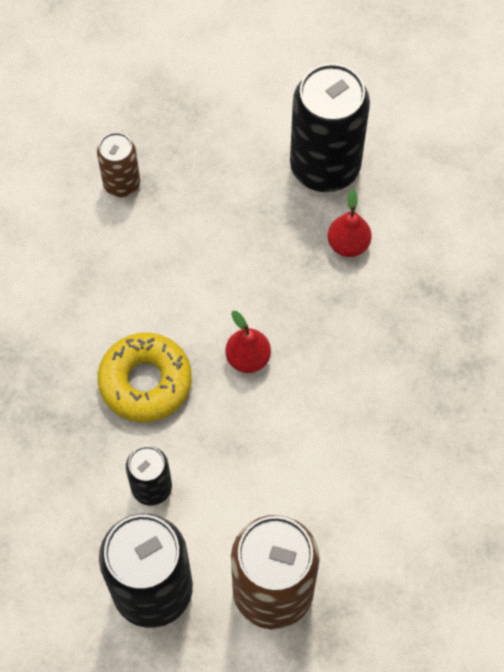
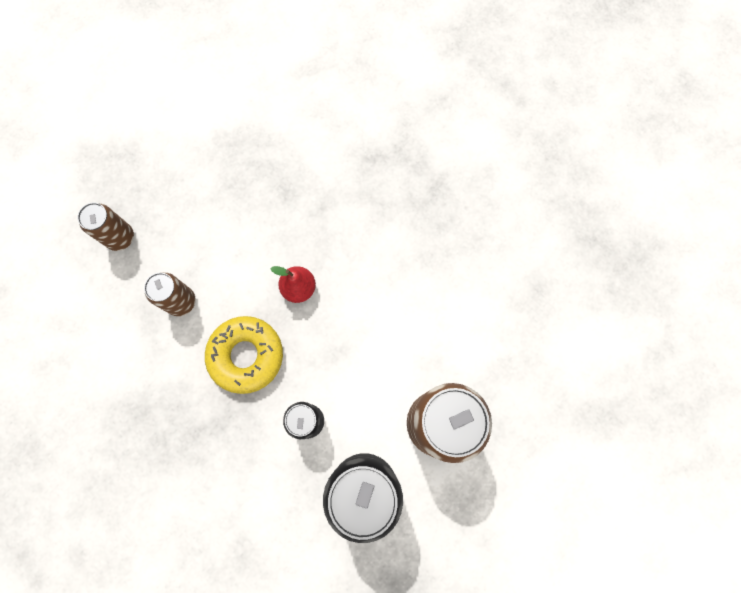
camera: 40 degrees left, 10 degrees up
black can [290,63,370,192] -> none
red pear [328,189,372,257] -> none
none -> brown can [144,272,195,316]

